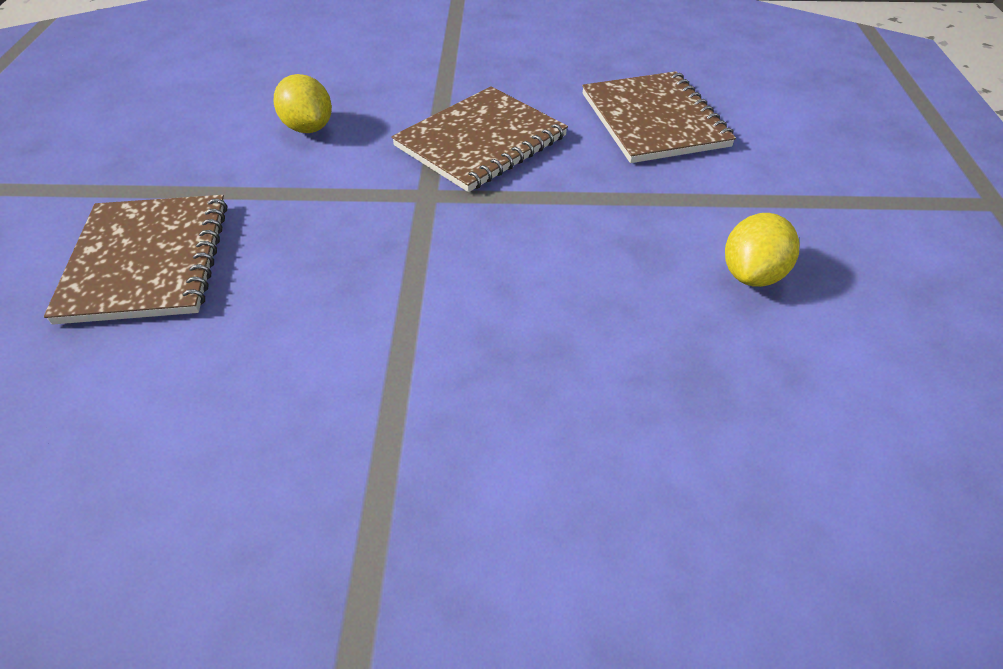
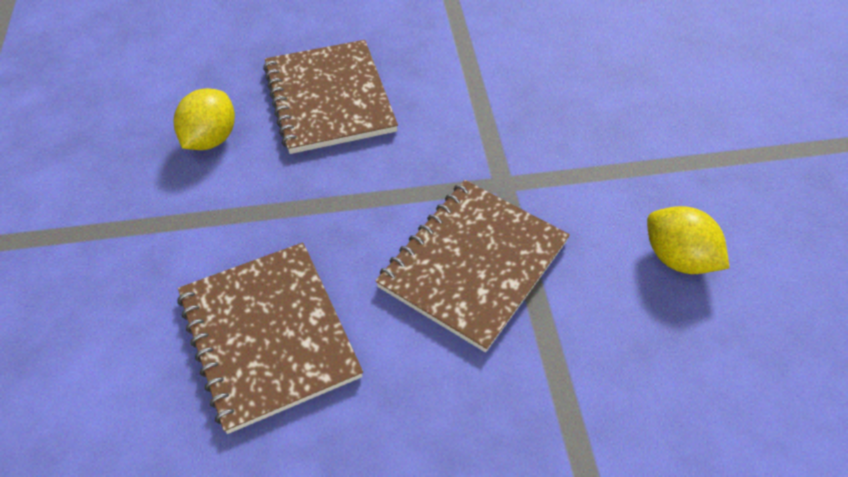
camera: 170 degrees right, 5 degrees up
brown notebook [44,195,227,325] -> brown notebook moved to [263,40,398,154]

